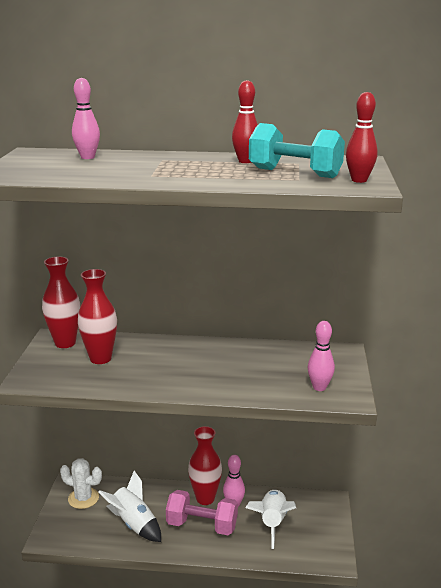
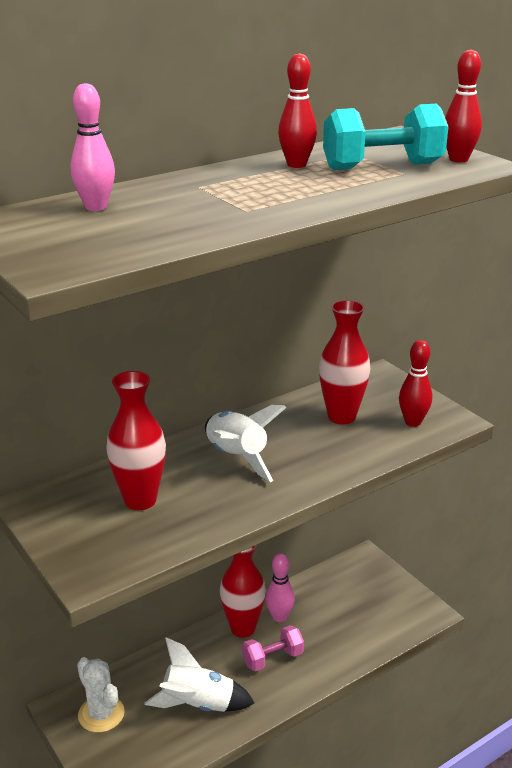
camera: 40 degrees left, 5 degrees up
red vase [42,256,80,348] -> red vase moved to [319,300,370,425]
white cactus [60,458,102,509] -> white cactus turned 75 degrees clockwise [77,657,125,733]
pink dumbbell [166,490,238,535] -> pink dumbbell [242,625,304,671], size x0.64
white rocket [245,490,296,549] -> white rocket moved to [205,405,287,482]
pink bowling pin [308,321,335,391] -> red bowling pin [399,340,432,427]

